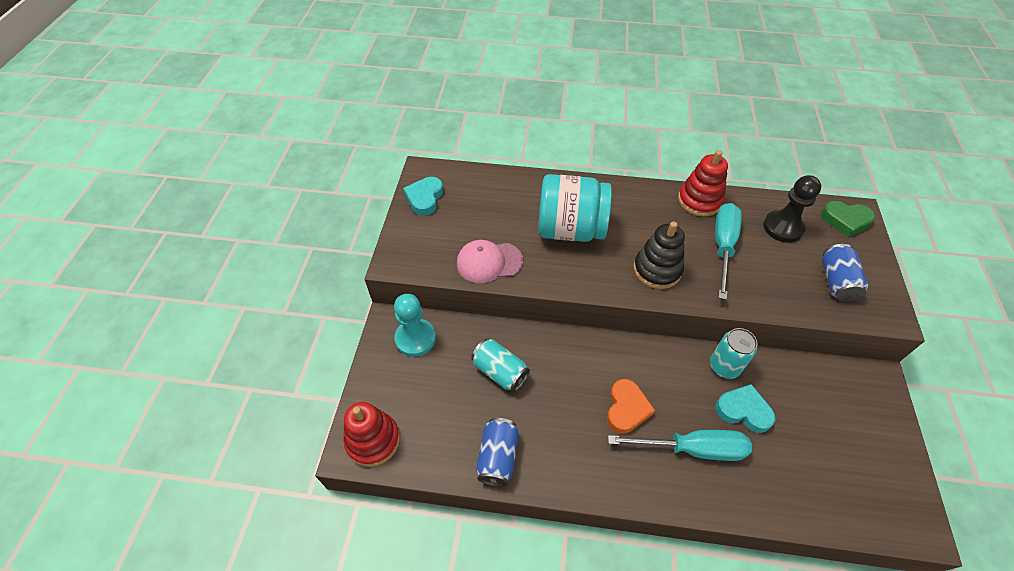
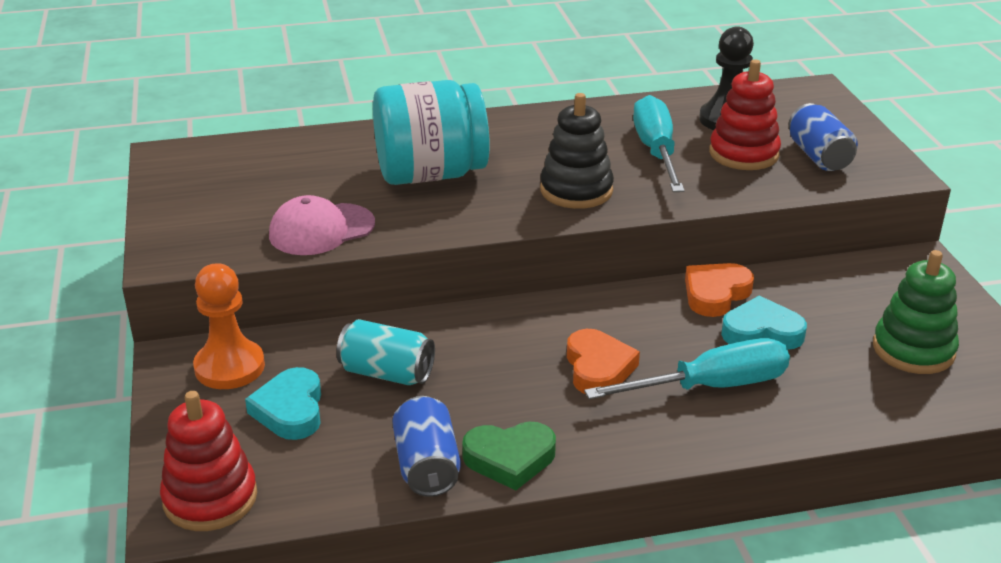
camera: 20 degrees left, 20 degrees down
turquoise pawn [394,294,436,357] -> orange pawn [193,263,265,389]
turquoise heart [403,177,443,216] -> turquoise heart moved to [245,367,321,440]
red stacking toy [678,150,728,216] -> red stacking toy moved to [709,59,781,170]
turquoise can [710,328,757,379] -> orange heart [685,263,754,317]
green heart [821,201,875,237] -> green heart moved to [462,422,556,490]
none -> green stacking toy [873,250,959,374]

